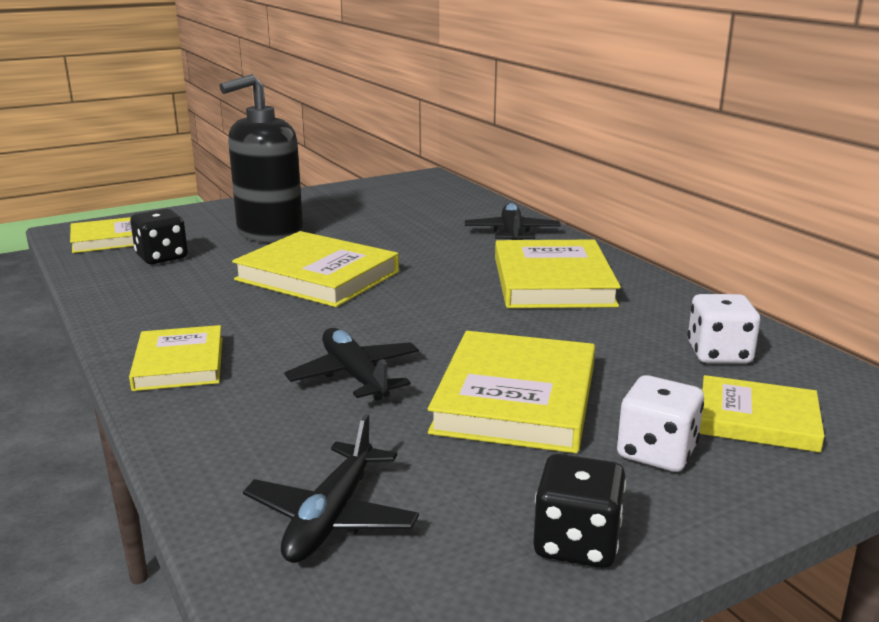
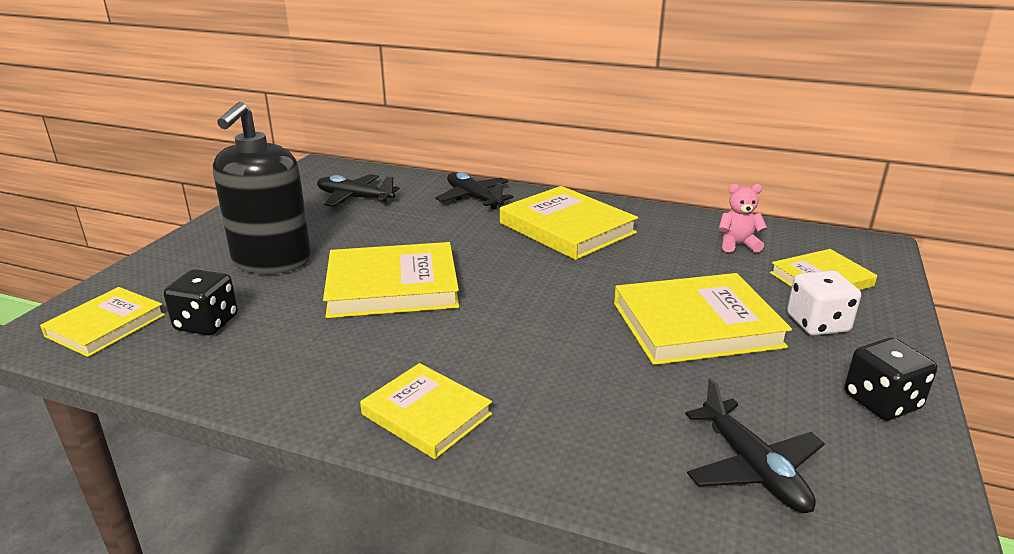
camera: 40 degrees left, 5 degrees up
black plane [285,328,419,401] -> black plane moved to [317,174,400,207]
yellow book [428,331,595,453] -> yellow book turned 75 degrees counterclockwise [614,273,792,365]
white dice [688,294,760,363] -> pink teddy bear [719,184,767,253]

